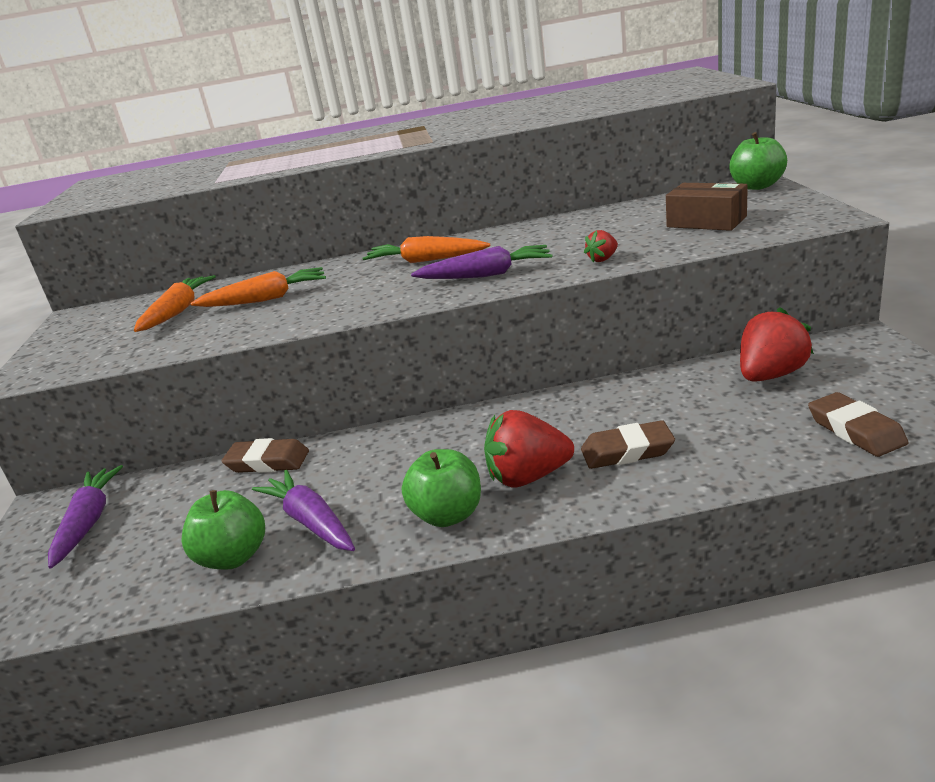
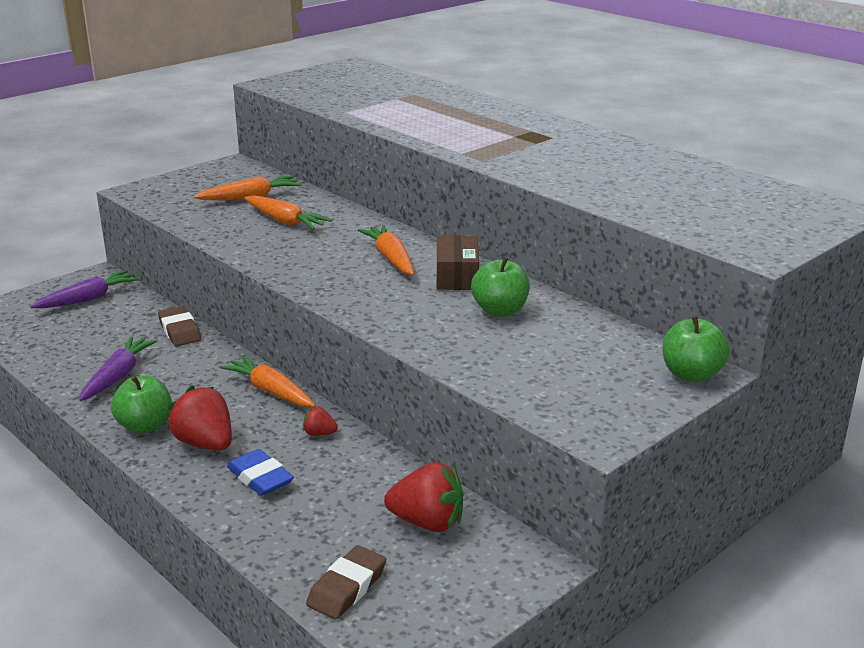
camera: 50 degrees right, 0 degrees up
green apple [181,490,265,570] -> green apple moved to [471,257,530,317]
purple carrot [411,245,553,279] -> none
brown eraser [581,420,675,469] -> blue eraser [227,449,294,496]
red strawberry [584,230,618,262] -> red strawberry moved to [303,407,338,436]
brown box [666,183,748,231] -> brown box moved to [437,235,479,290]
none -> orange carrot [219,355,316,407]

